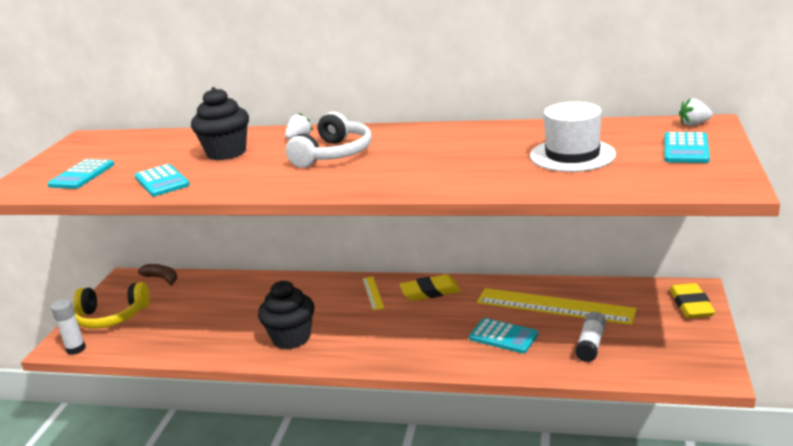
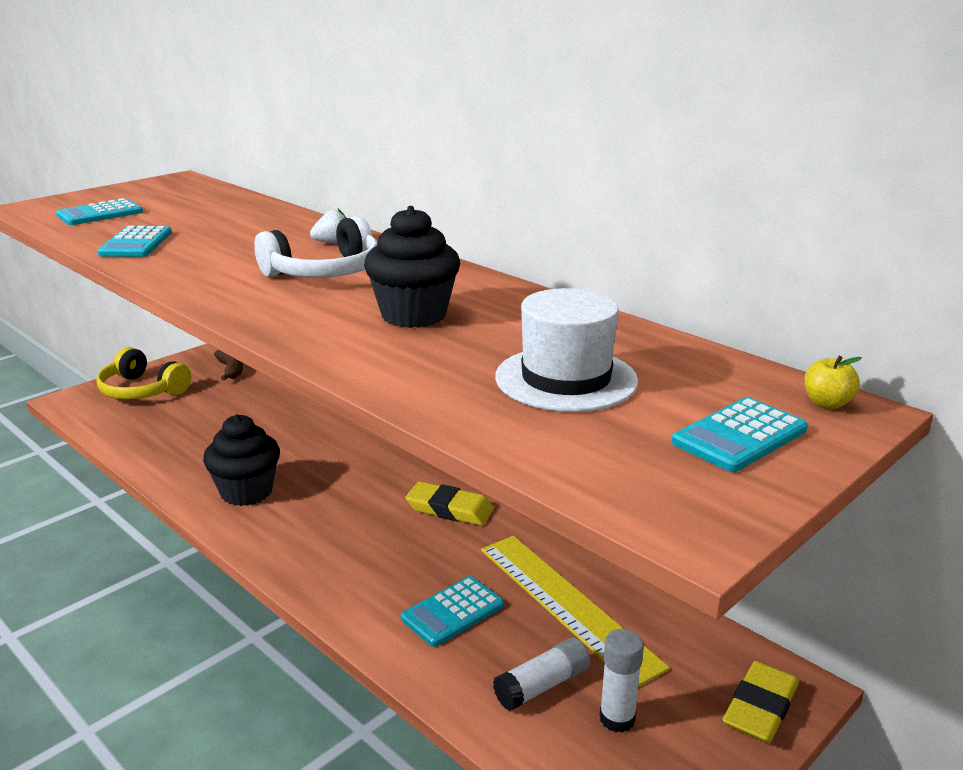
camera: 30 degrees right, 0 degrees up
white glue stick [51,299,86,355] -> white glue stick moved to [599,629,644,733]
black cupcake [191,87,249,160] -> black cupcake moved to [364,206,460,328]
yellow ruler [363,276,384,310] -> none
turquoise calculator [469,318,538,353] -> turquoise calculator turned 75 degrees clockwise [401,576,504,647]
white strawberry [679,98,713,126] -> yellow apple [804,356,862,409]

